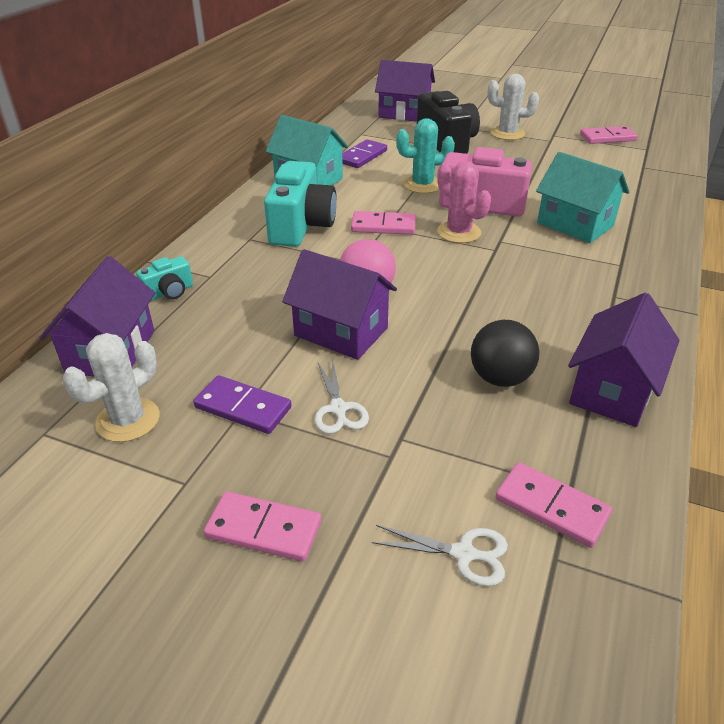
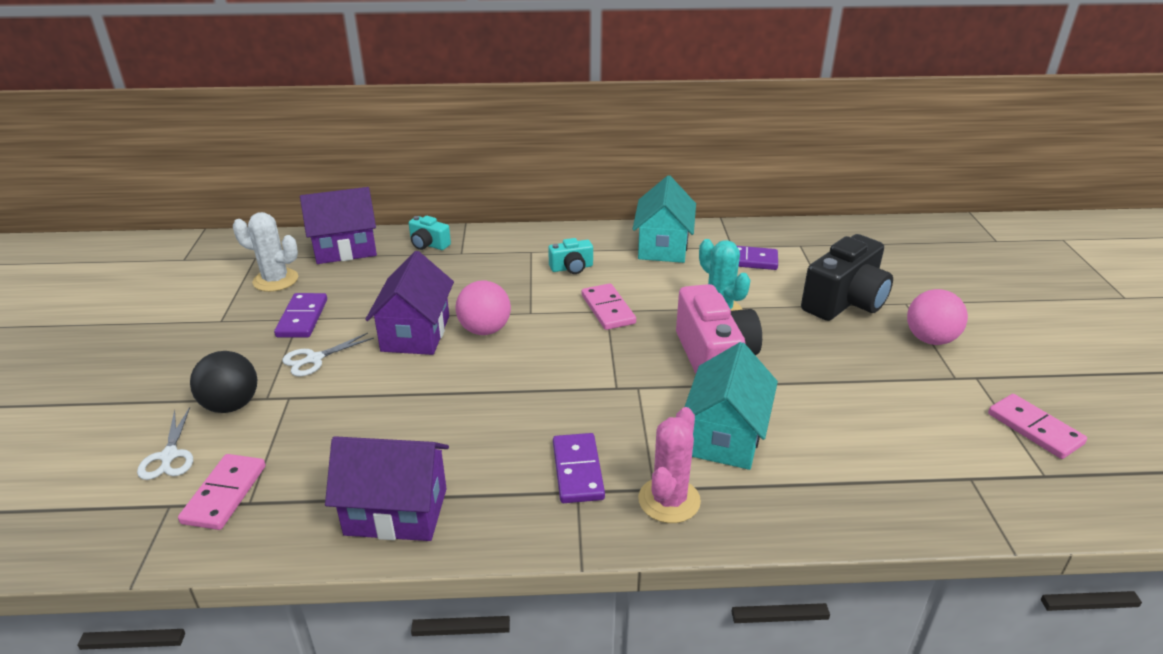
camera: 65 degrees right, 5 degrees down
pink domino [204,491,321,562] -> none
turquoise camera [264,161,337,247] -> turquoise camera [548,238,593,274], size x0.49
purple house [375,60,435,122] -> none
pink cactus [437,161,491,243] -> pink cactus moved to [638,407,701,523]
black ball [471,320,539,387] -> black ball moved to [190,351,257,413]
white cactus [488,74,539,140] -> pink ball [907,289,968,345]
none -> purple domino [553,433,605,503]

